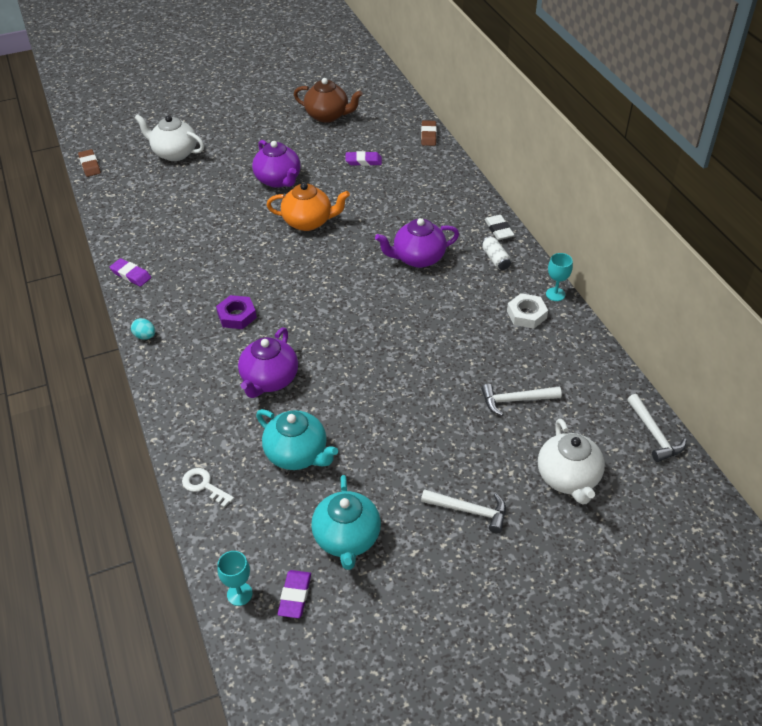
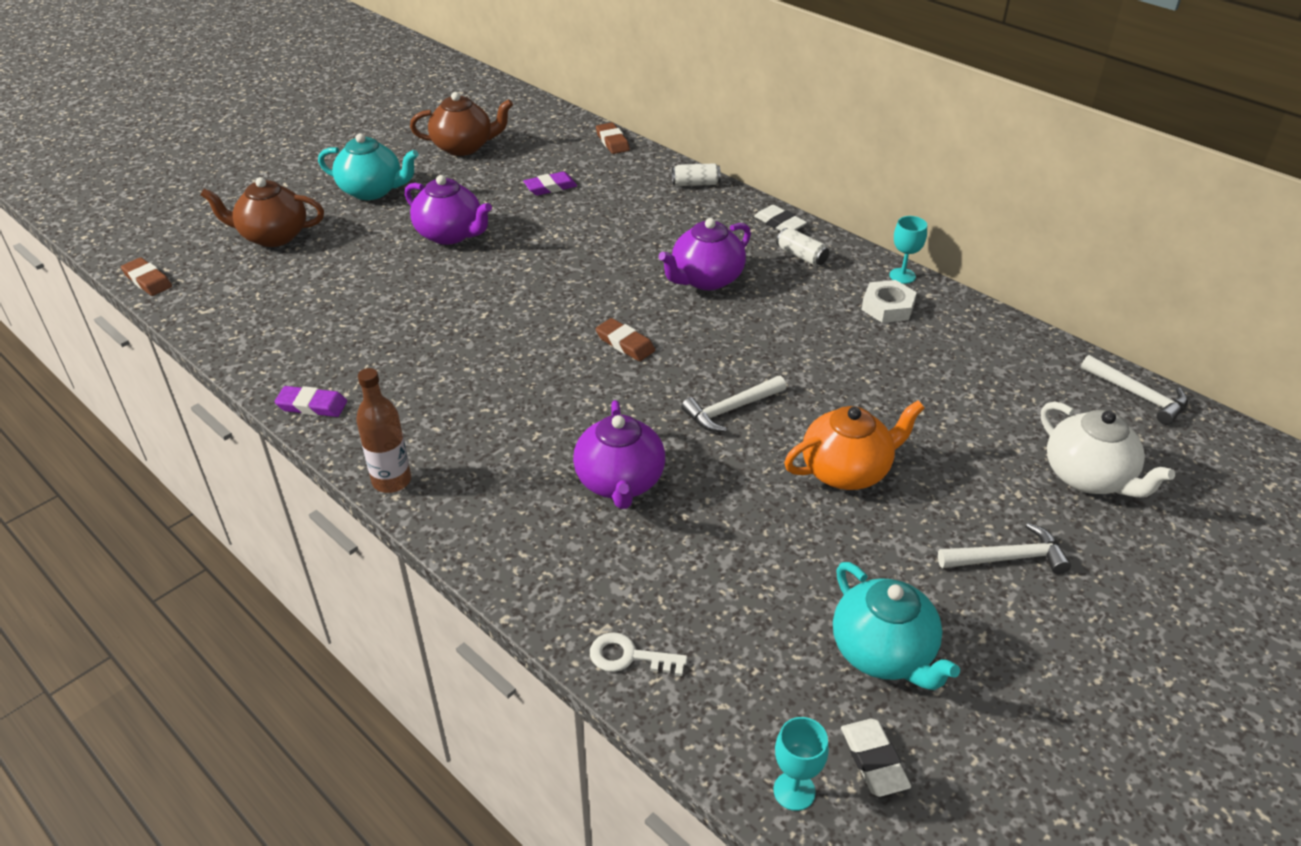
camera: 25 degrees left, 5 degrees down
turquoise egg [131,318,155,340] -> brown bottle [356,368,411,493]
white teapot [134,114,204,161] -> brown teapot [200,177,324,247]
purple nut [216,295,257,329] -> none
turquoise teapot [256,409,338,470] -> turquoise teapot moved to [318,133,419,200]
orange teapot [267,183,350,231] -> orange teapot moved to [784,400,925,490]
purple eraser [278,570,311,618] -> white eraser [841,719,911,797]
white hammer [481,384,562,416] -> white hammer moved to [681,376,786,432]
none -> brown eraser [595,318,655,361]
none -> white can [672,163,721,186]

